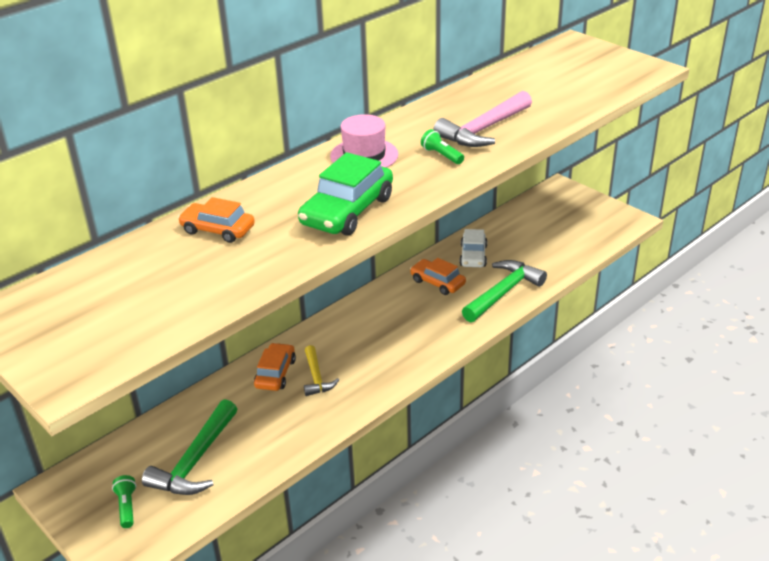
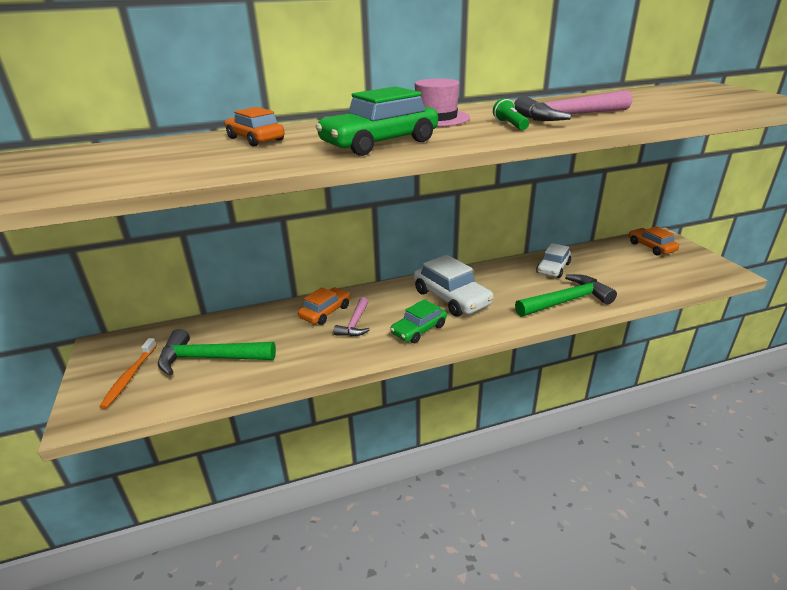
camera: 25 degrees right, 5 degrees down
green flashlight [112,475,136,528] -> orange toothbrush [99,338,157,409]
green hammer [142,399,237,495] -> green hammer turned 45 degrees clockwise [158,329,276,376]
yellow hammer [304,345,339,396] -> pink hammer [334,297,370,337]
orange car [410,258,466,295] -> orange car moved to [629,226,679,256]
none -> green car [390,299,447,343]
none -> white car [413,254,494,317]

